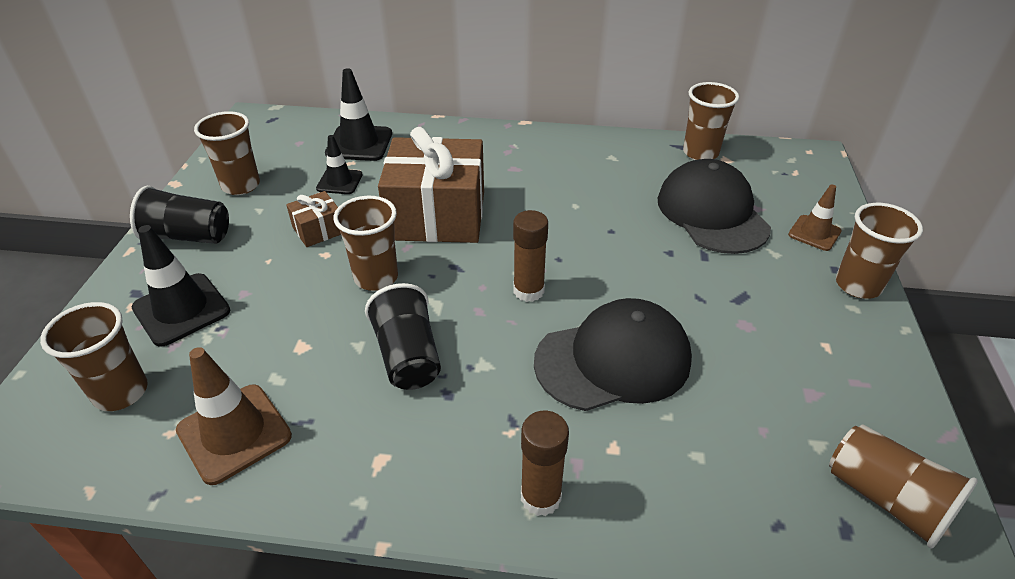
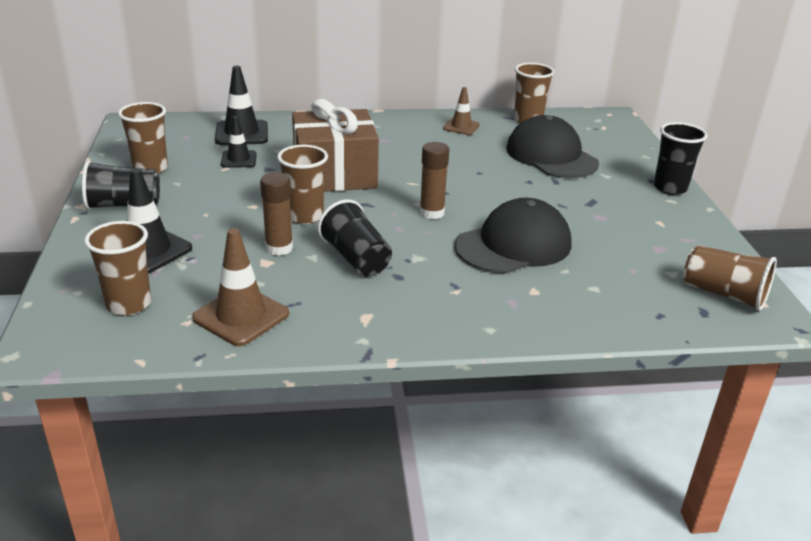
camera: 15 degrees left, 10 degrees down
brown gift [286,191,341,247] -> none
brown glue stick [521,410,569,516] -> brown glue stick moved to [260,172,293,256]
brown traffic cone [788,185,842,251] -> brown traffic cone moved to [443,87,480,135]
brown cup [836,203,923,299] -> black cup [654,122,708,195]

